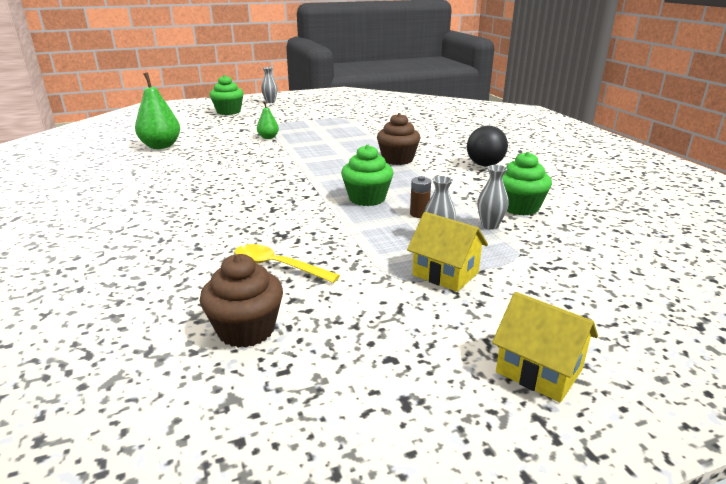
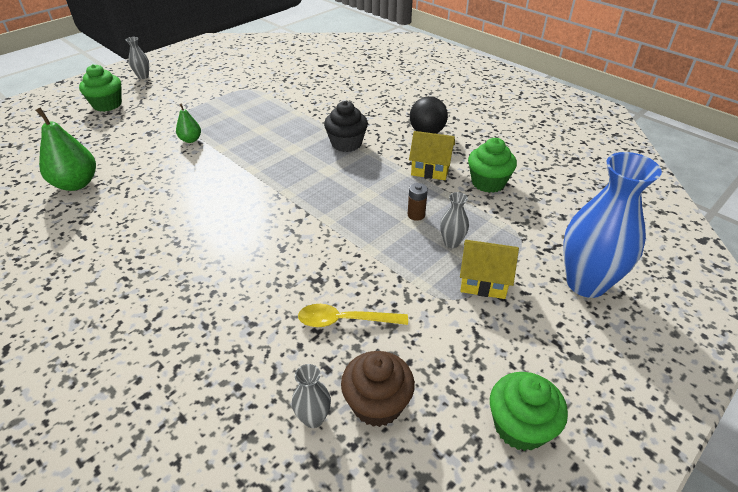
camera: 25 degrees left, 15 degrees up
green cupcake [341,144,393,206] -> green cupcake moved to [490,372,568,451]
brown cupcake [377,113,420,165] -> black cupcake [324,101,368,152]
grey vase [478,165,509,230] -> grey vase moved to [292,364,331,428]
yellow house [492,292,598,402] -> yellow house moved to [409,131,455,180]
none -> blue vase [563,152,662,298]

